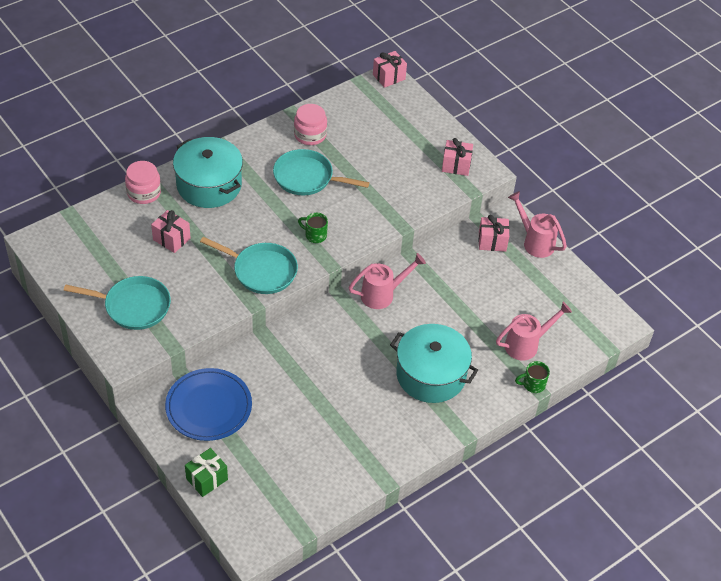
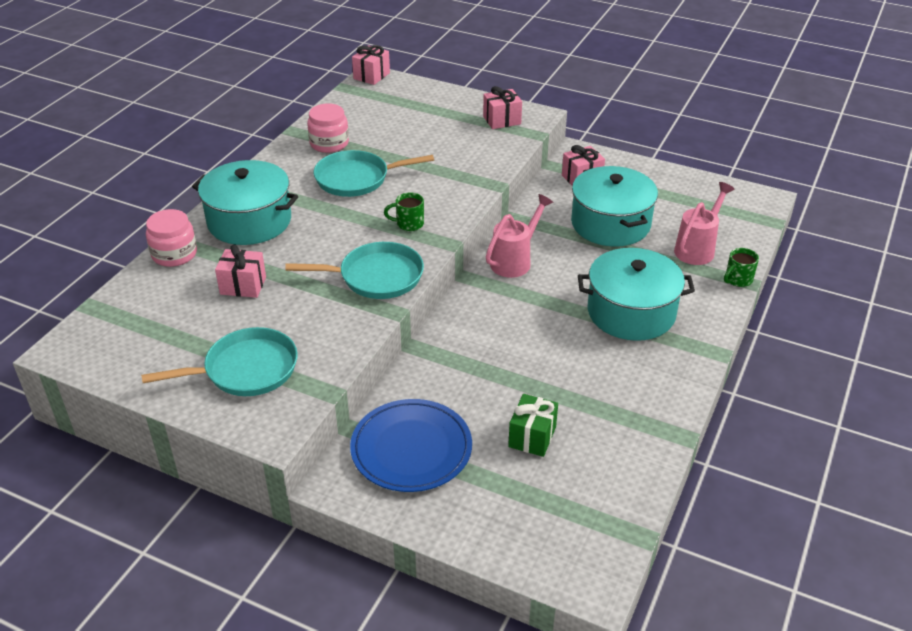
camera: 25 degrees left, 10 degrees down
green gift [185,448,228,497] -> green gift moved to [508,394,558,457]
pink watering can [508,191,567,258] -> none
none -> turquoise pot [571,166,658,247]

